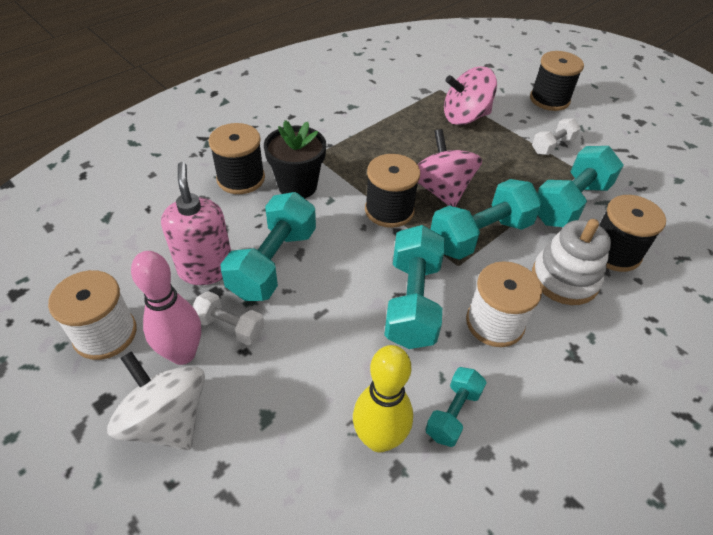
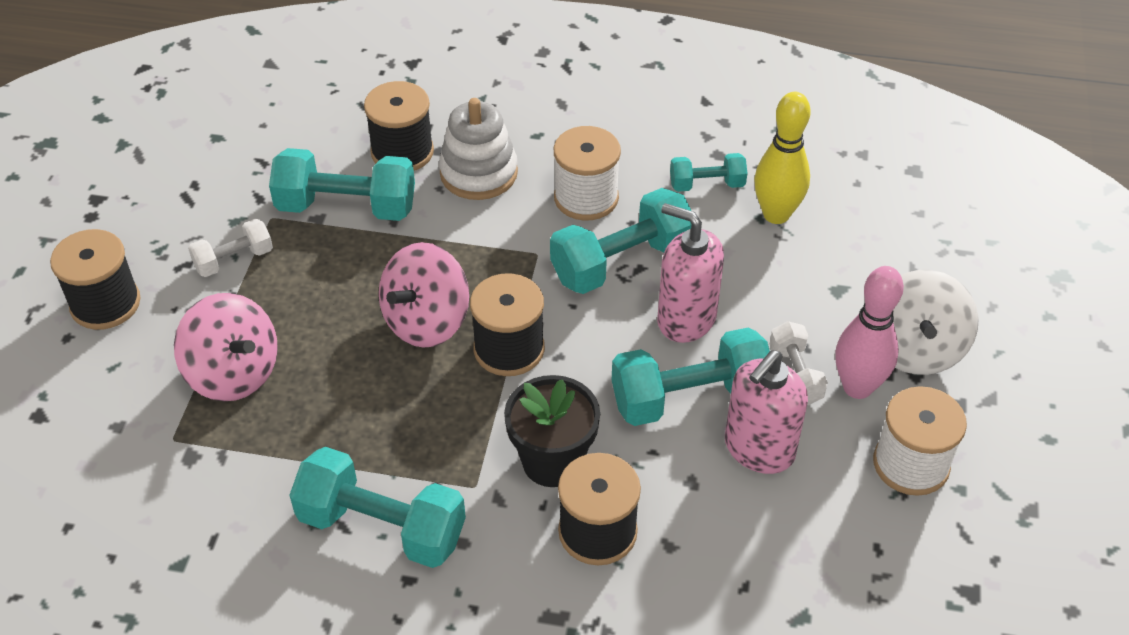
camera: 125 degrees left, 0 degrees up
turquoise dumbbell [431,179,542,260] -> turquoise dumbbell moved to [289,447,466,568]
white dumbbell [532,119,581,155] -> white dumbbell turned 45 degrees counterclockwise [188,219,273,277]
none -> pink soap dispenser [657,203,724,343]

